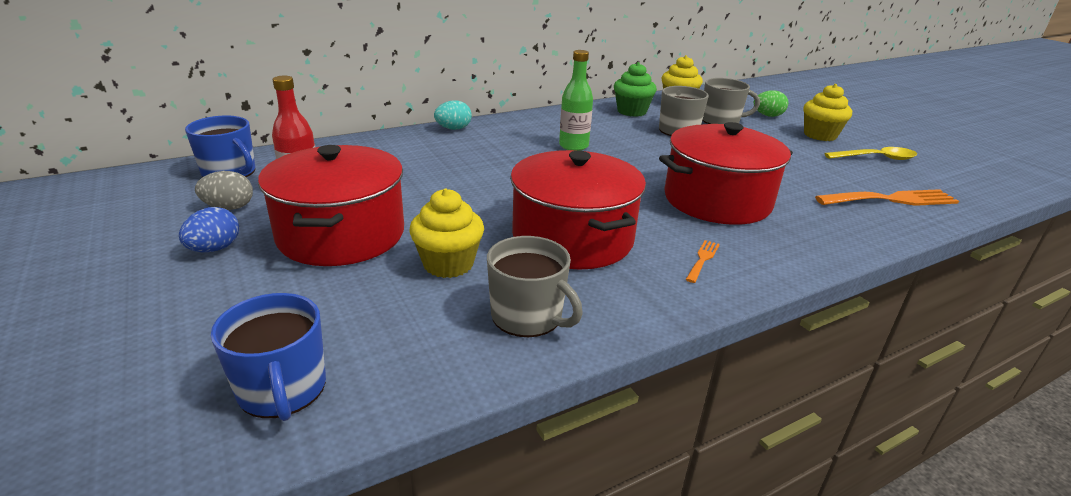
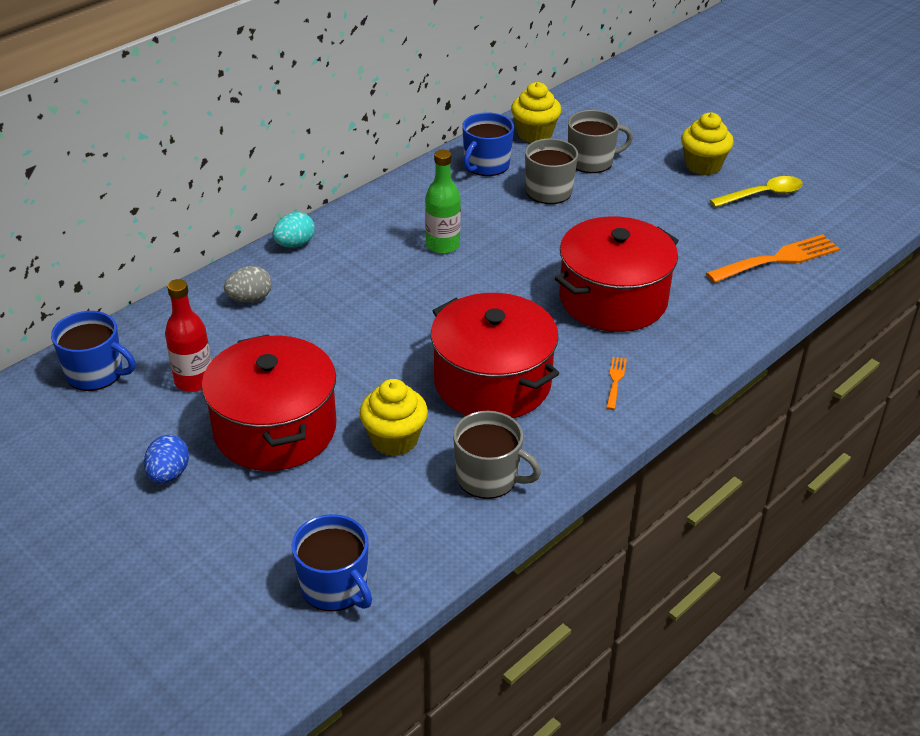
camera: 15 degrees left, 10 degrees up
grey egg [195,171,253,210] -> grey egg moved to [224,266,272,303]
green cupcake [614,62,657,117] -> blue mug [462,112,514,176]
green egg [754,90,788,117] -> none

